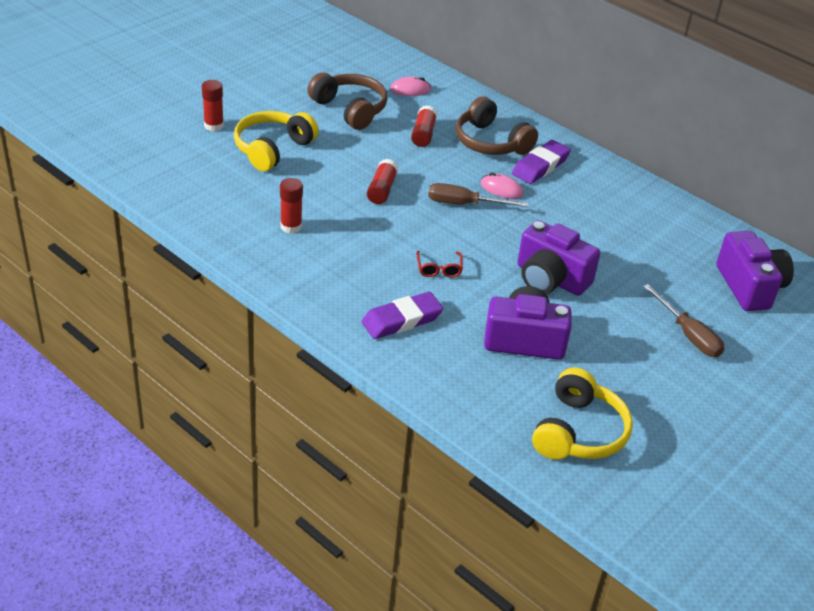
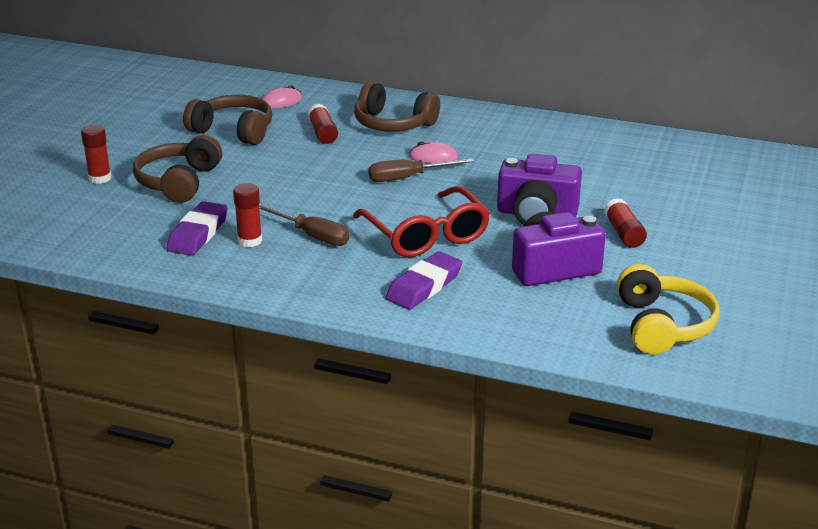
camera: 20 degrees left, 10 degrees down
yellow headphones [234,111,319,171] -> brown headphones [133,135,222,203]
red glue stick [367,159,398,204] -> red glue stick moved to [604,198,647,248]
red glasses [416,251,463,278] -> red glasses [353,186,490,257], size x2.31
purple eraser [512,140,571,184] -> purple eraser moved to [167,201,228,256]
brown screwdriver [643,284,725,357] -> brown screwdriver moved to [259,204,350,246]
purple camera [716,231,794,311] -> none

